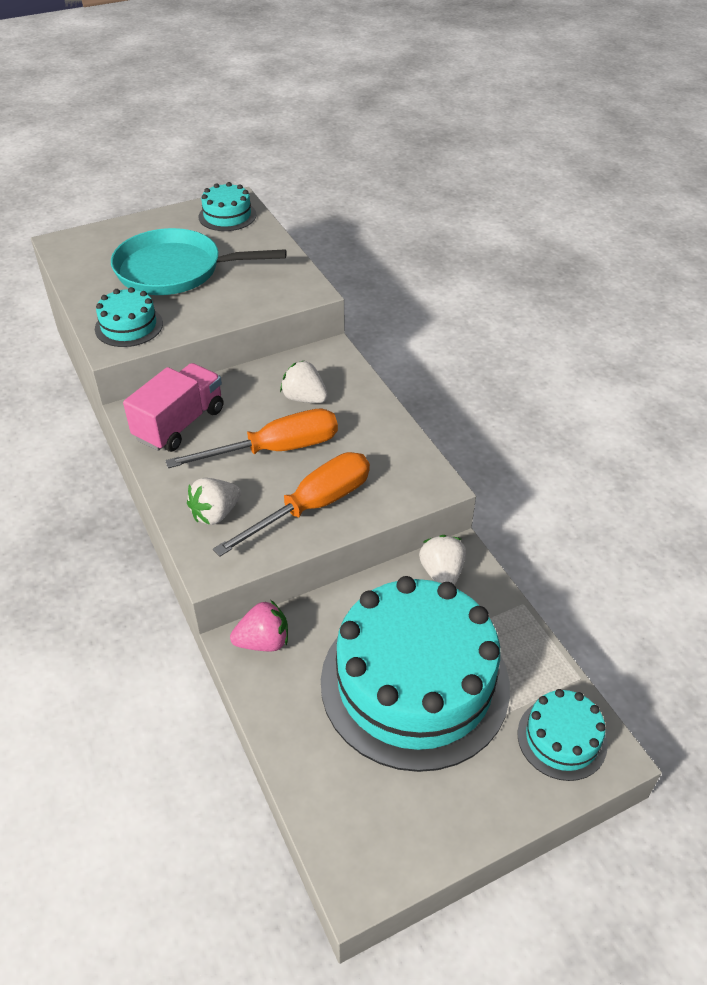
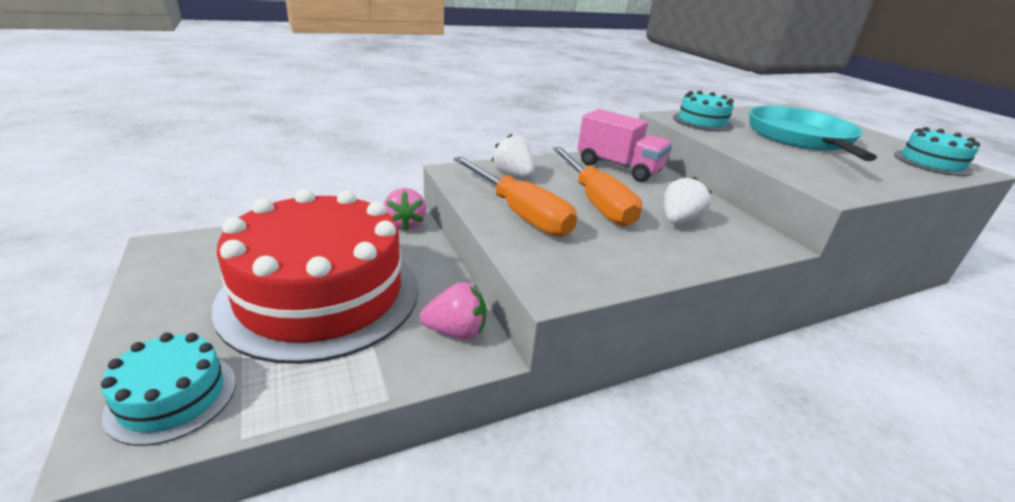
camera: 90 degrees right, 15 degrees down
turquoise cake [321,576,510,772] -> red cake [212,189,418,364]
white strawberry [419,535,466,585] -> pink strawberry [420,282,487,339]

